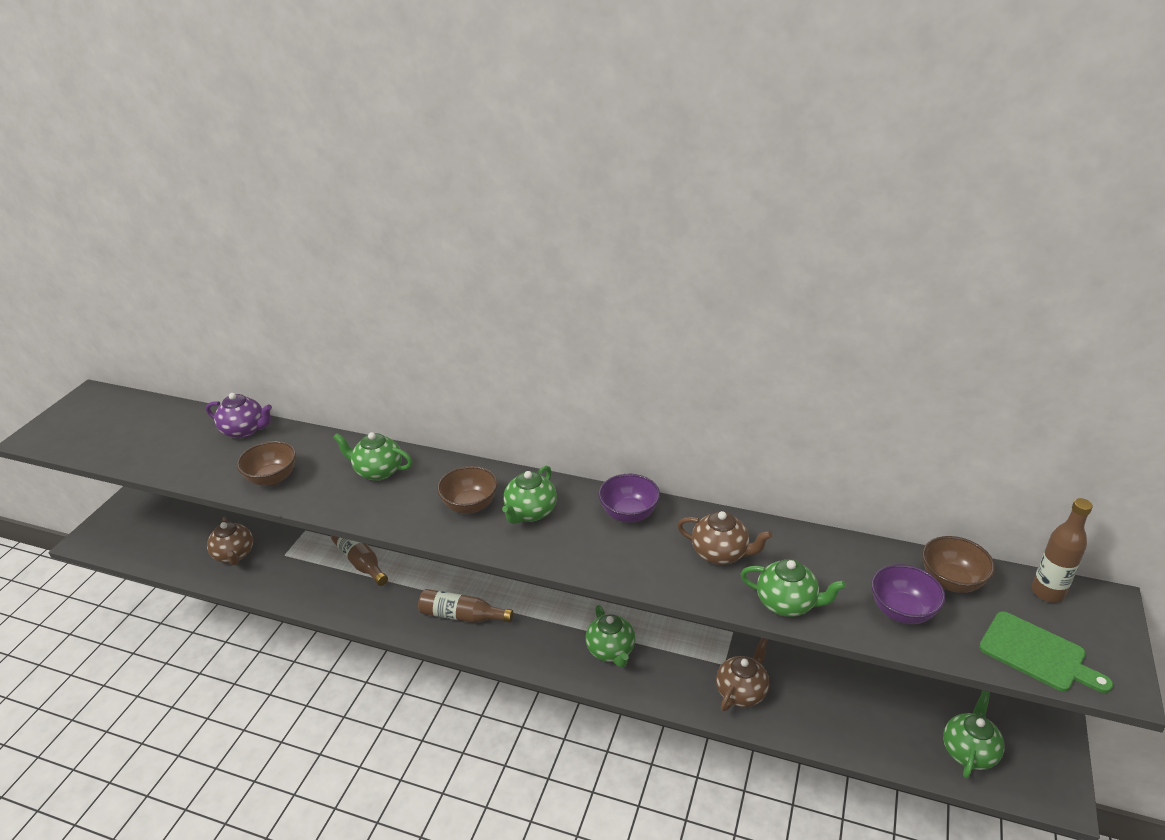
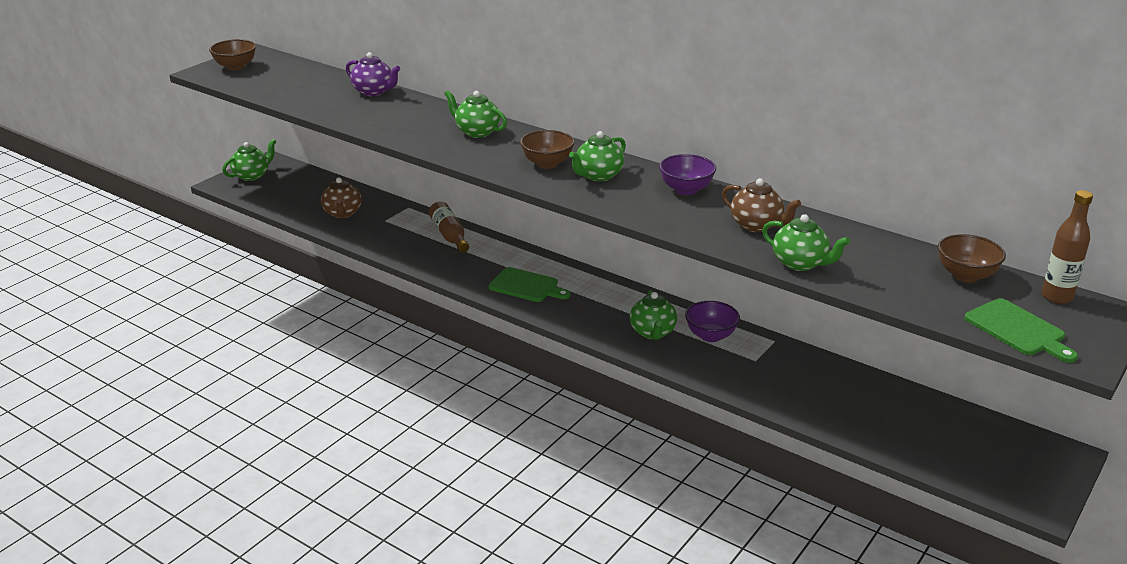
camera: 15 degrees right, 5 degrees down
brown bowl [237,441,296,486] -> brown bowl moved to [209,39,256,71]
brown bottle [418,589,513,623] -> green cutting board [489,267,570,302]
brown teapot [716,638,769,711] -> none
purple bowl [871,564,945,624] -> purple bowl moved to [685,301,740,342]
green teapot [943,690,1005,779] -> green teapot moved to [222,139,276,181]

